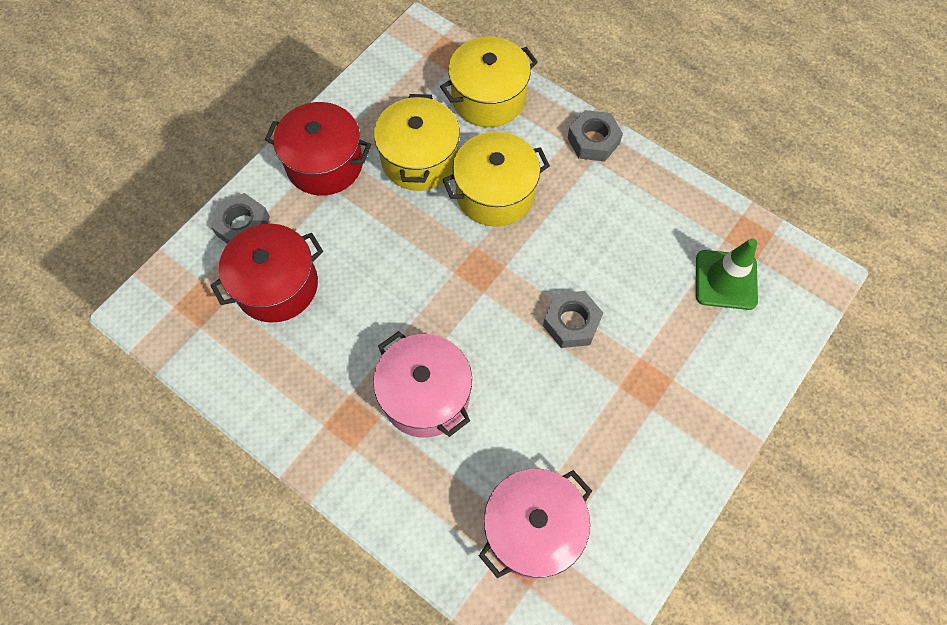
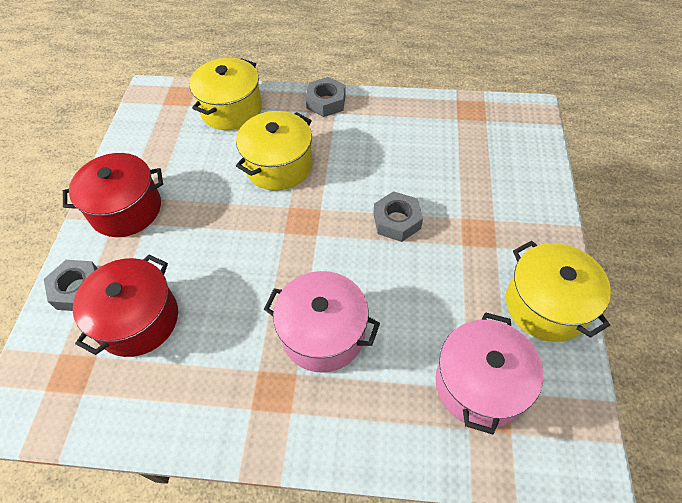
camera: 30 degrees left, 10 degrees down
yellow pot [374,94,460,191] -> yellow pot moved to [506,241,611,342]
green traffic cone [696,238,758,310] -> none

